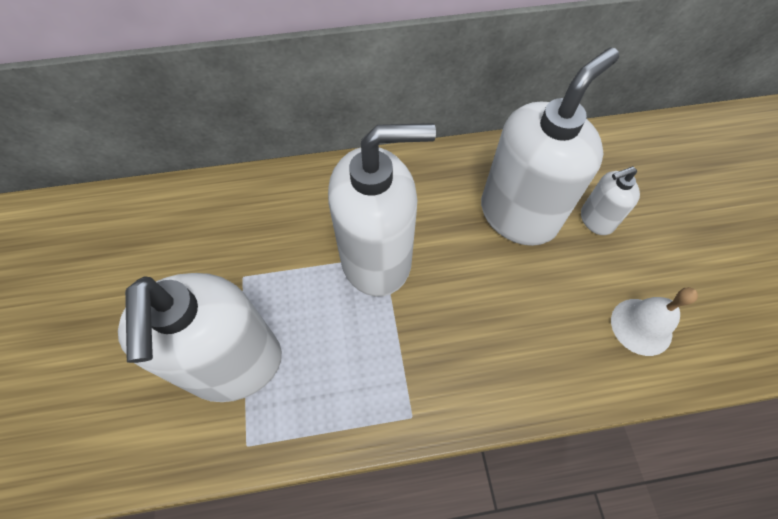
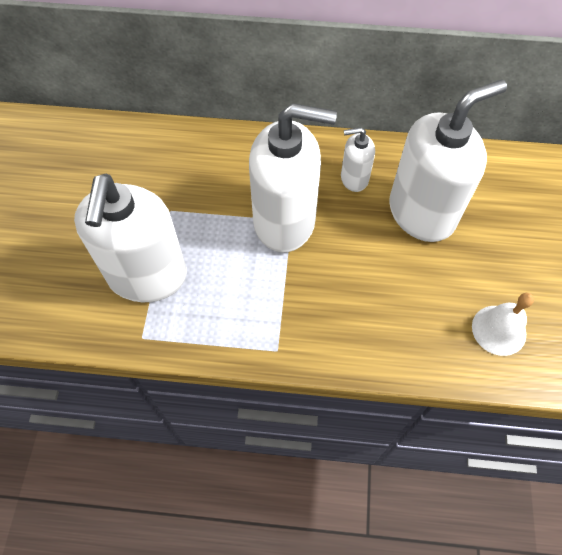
camera: 15 degrees right, 0 degrees up
white soap dispenser [581,166,640,235] -> white soap dispenser moved to [341,127,375,192]

